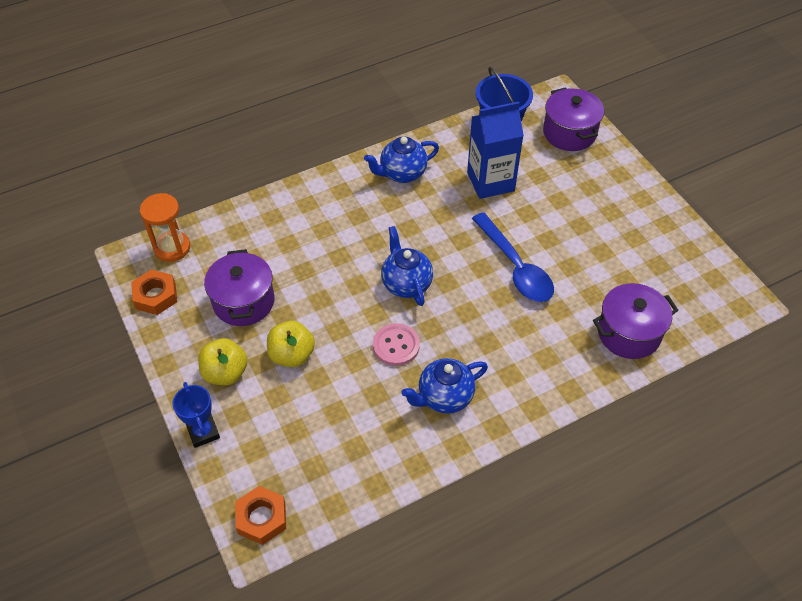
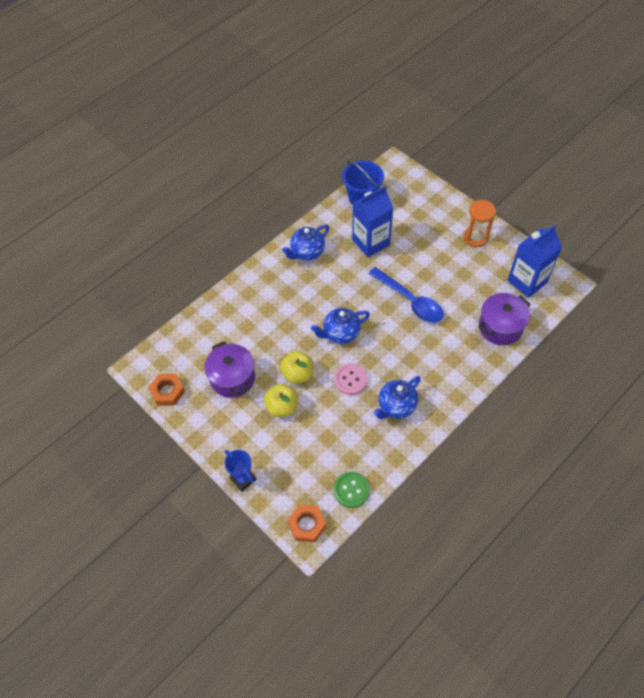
camera: 15 degrees left, 5 degrees up
orange hourglass [140,193,190,262] -> orange hourglass moved to [463,200,496,247]
yellow apple [198,338,248,385] -> yellow apple moved to [280,351,314,384]
blue teapot [381,226,433,306] -> blue teapot turned 75 degrees counterclockwise [311,308,370,344]
purple pot [543,87,604,151] -> none
none -> green button [334,472,370,508]
none -> blue carton [507,225,562,298]

